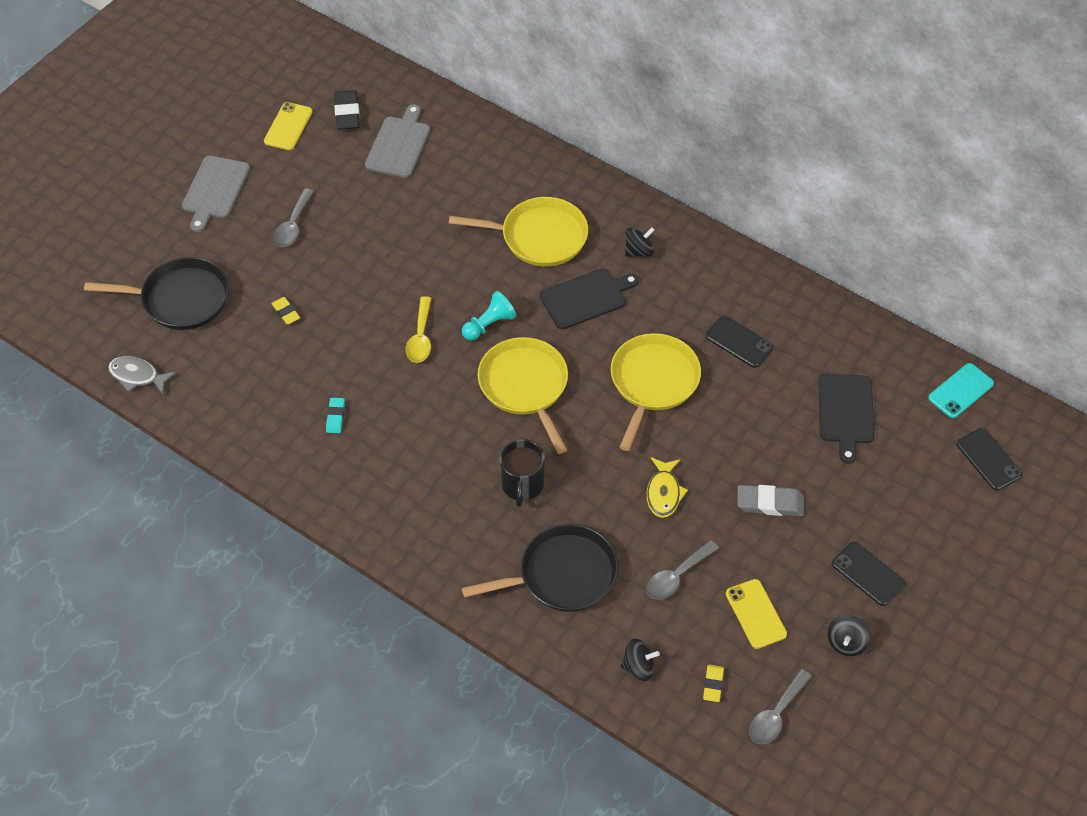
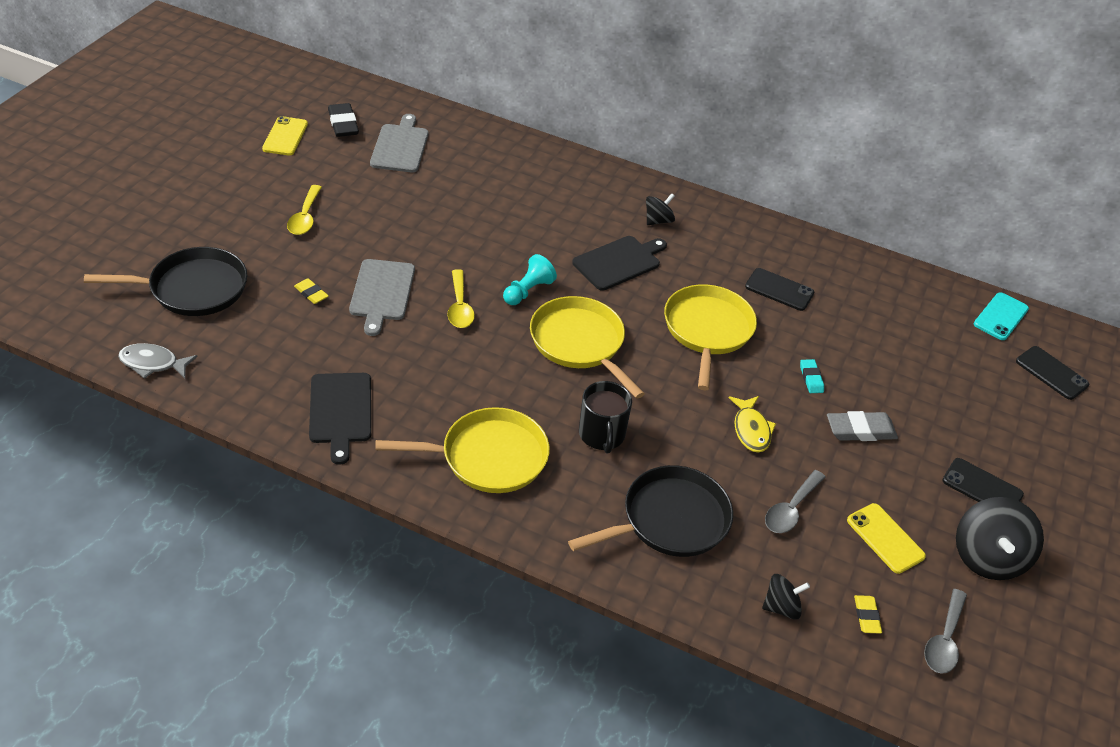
camera: 15 degrees left, 10 degrees down
grey cutting board [182,156,250,232] -> grey cutting board moved to [349,259,415,336]
grey spoon [273,188,314,247] -> yellow spoon [287,185,322,235]
turquoise eraser [326,398,345,433] -> turquoise eraser moved to [800,359,824,393]
yellow pan [449,197,588,266] -> yellow pan moved to [375,407,550,493]
black cutting board [818,374,874,464] -> black cutting board moved to [309,373,371,465]
black spinning top [828,615,871,656] -> black spinning top [956,497,1044,580], size x1.77

